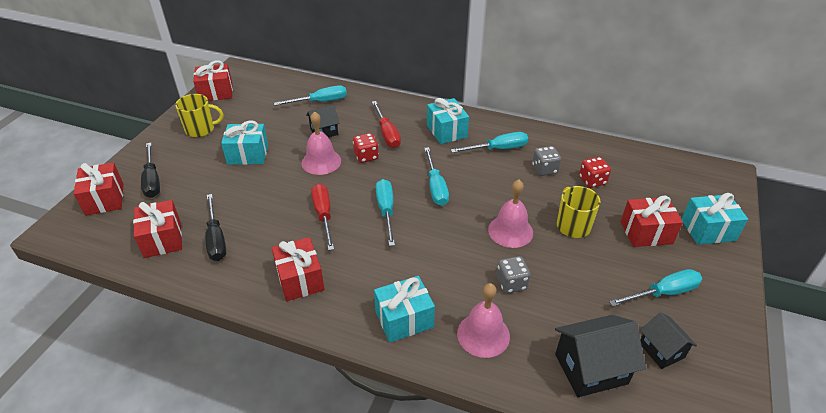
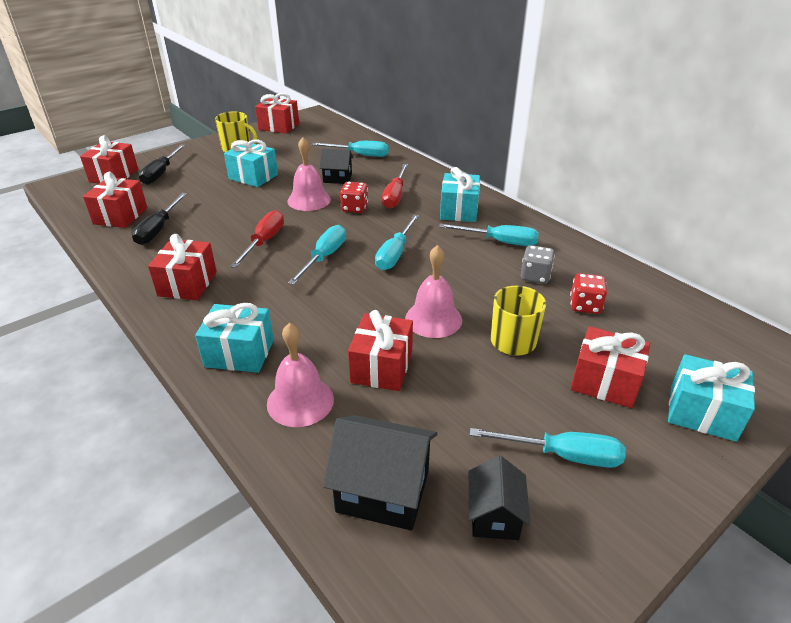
camera: 30 degrees right, 5 degrees down
grey dice [496,256,530,293] -> red gift [348,310,413,391]

